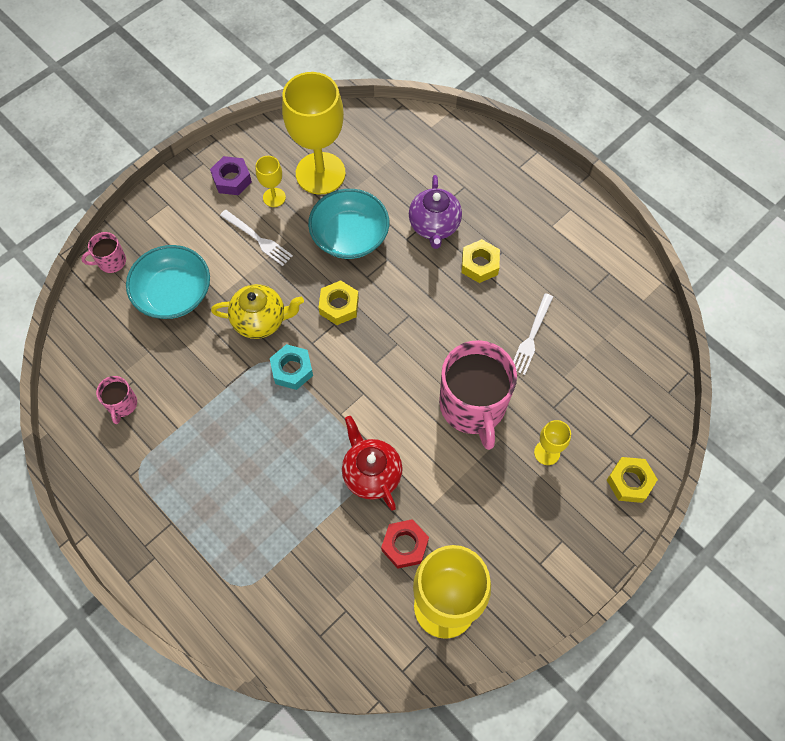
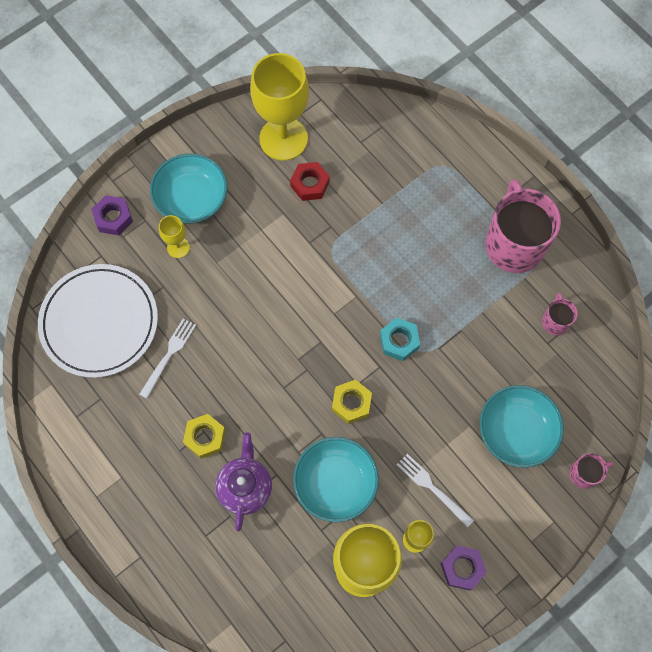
camera: 175 degrees left, 5 degrees up
yellow teapot [211,284,304,339] -> none
red teapot [342,416,403,510] -> none
pink mug [439,340,517,450] -> pink mug moved to [485,179,561,273]
yellow nut [607,457,658,503] -> purple nut [91,195,133,235]
none -> white plate [38,264,158,378]
none -> turquoise bowl [150,153,227,224]

